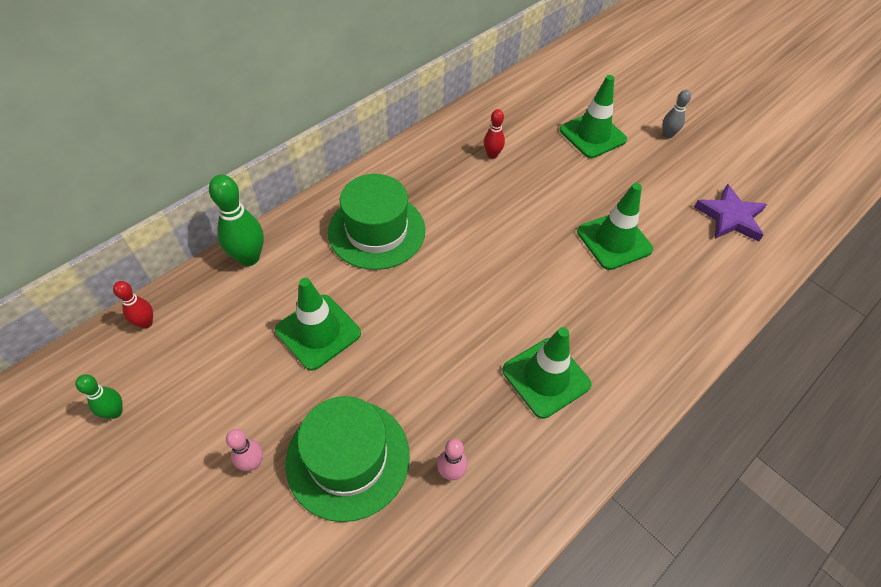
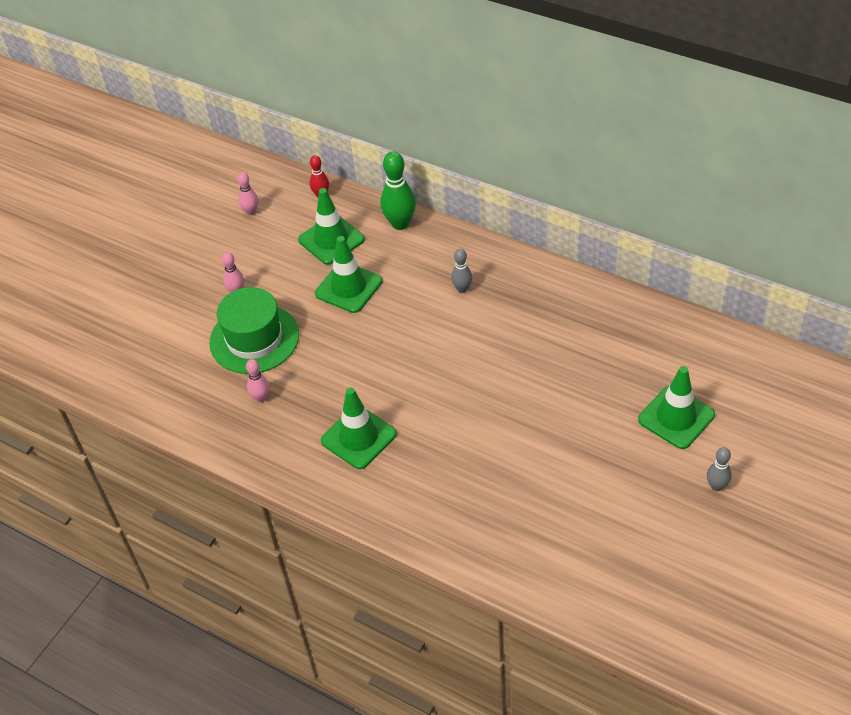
camera: 80 degrees right, 5 degrees down
green bowling pin [75,375,123,419] -> pink bowling pin [237,172,258,215]
green hat [328,174,425,270] -> grey bowling pin [451,249,472,293]
red bowling pin [484,109,505,159] -> none
green traffic cone [577,183,653,270] -> green traffic cone moved to [298,188,365,265]
purple star [694,184,767,242] -> none

